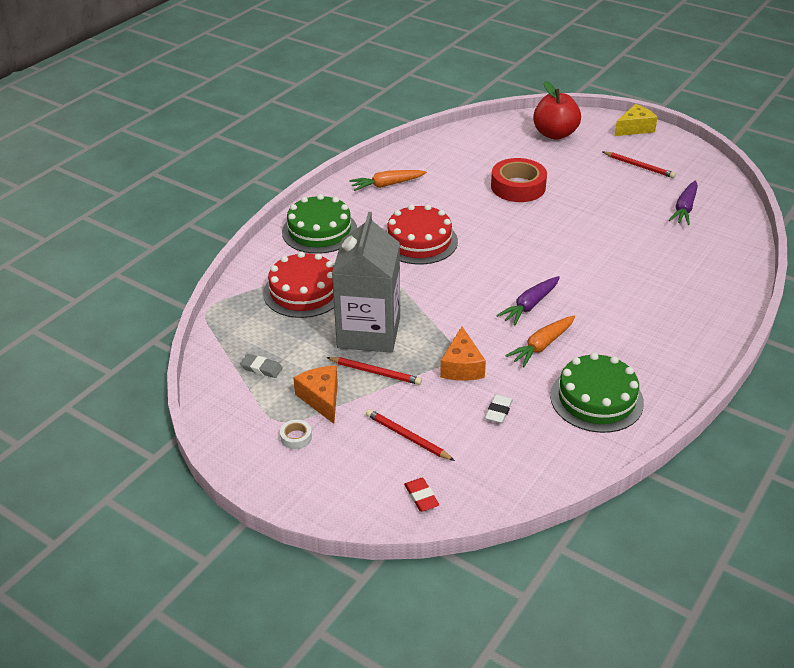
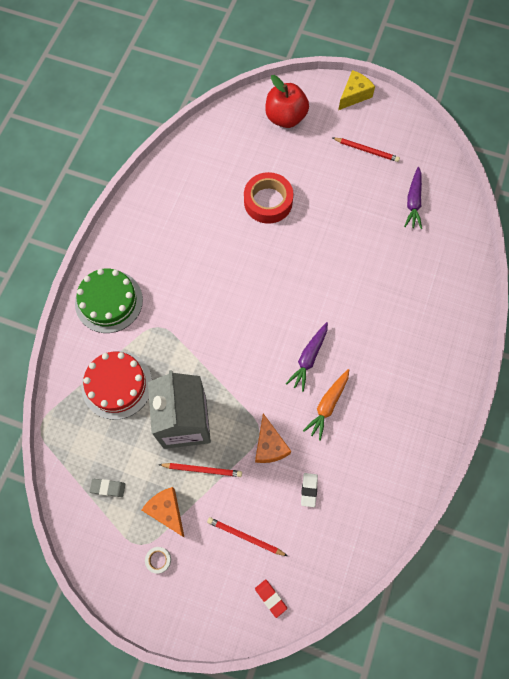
camera: 15 degrees left, 30 degrees up
orange carrot [349,170,427,191] -> none
red cake [386,204,458,264] -> none
green cake [550,353,644,433] -> none

